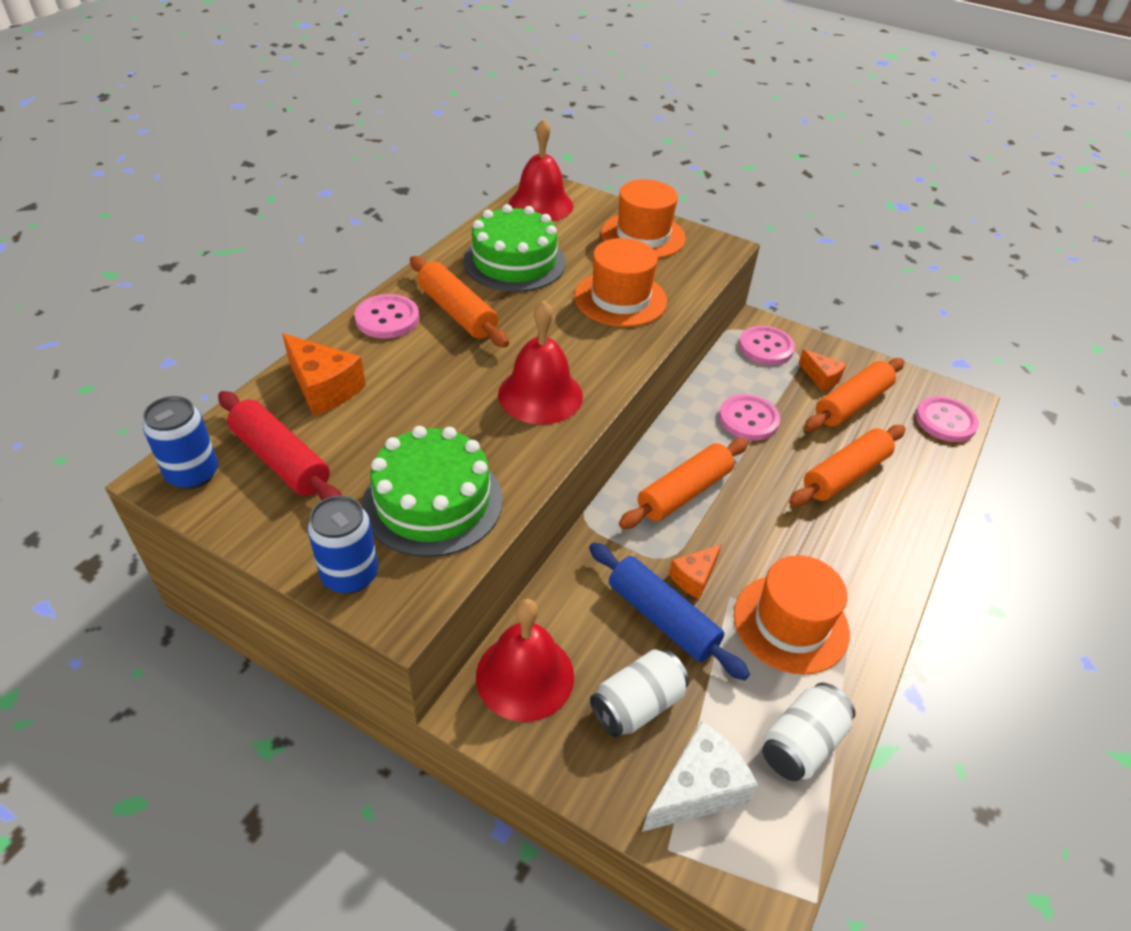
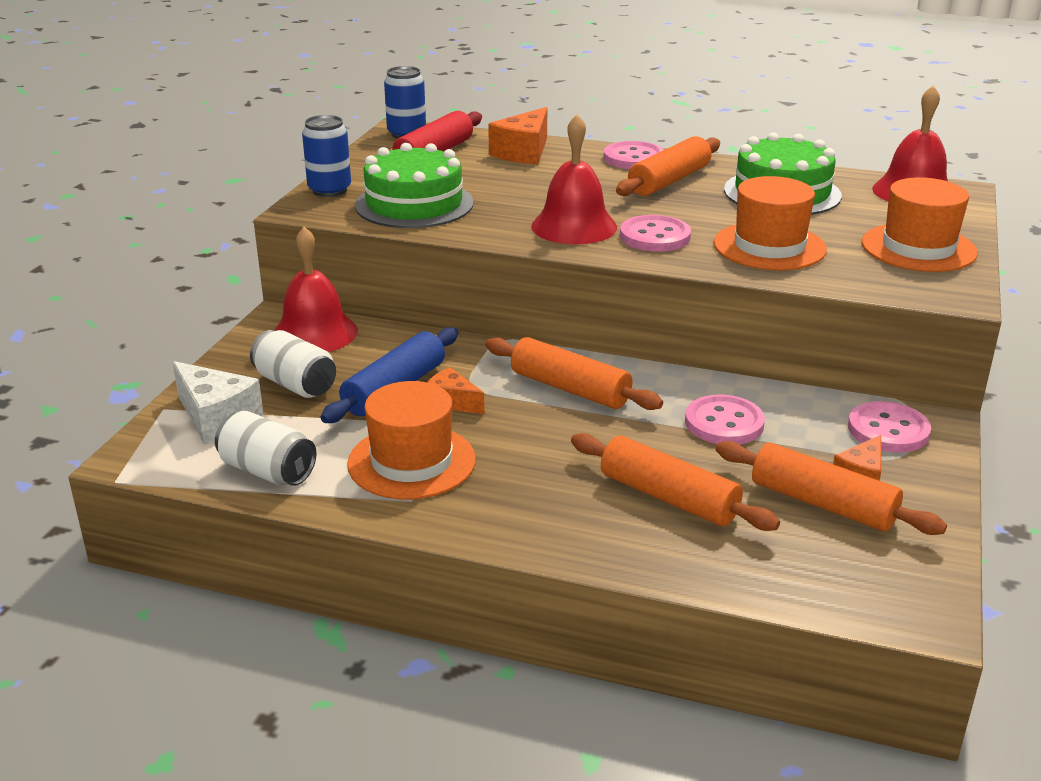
camera: 80 degrees right, 15 degrees down
pink button [916,396,979,442] -> pink button moved to [620,215,691,252]

